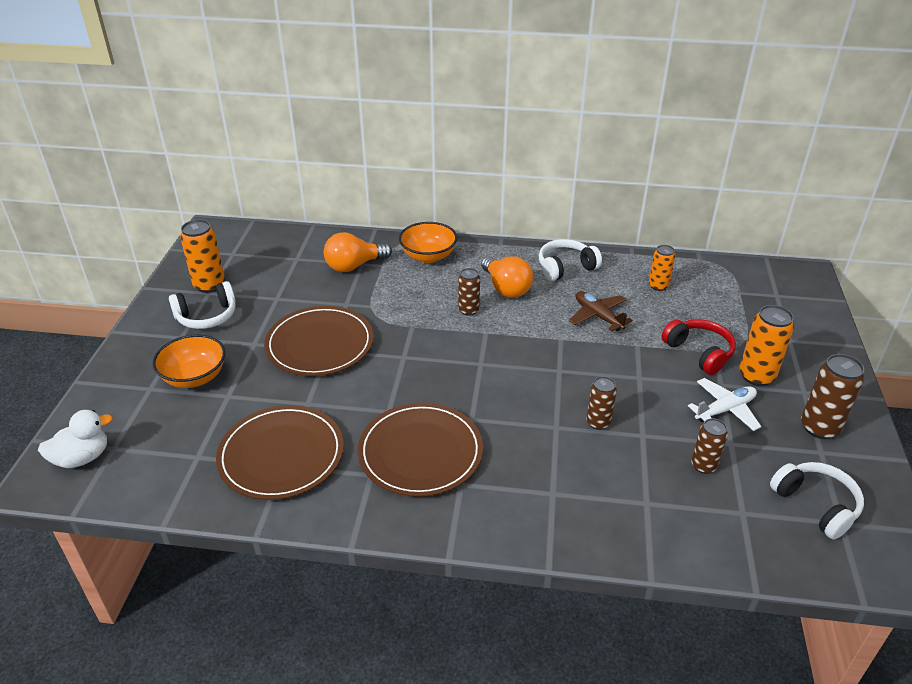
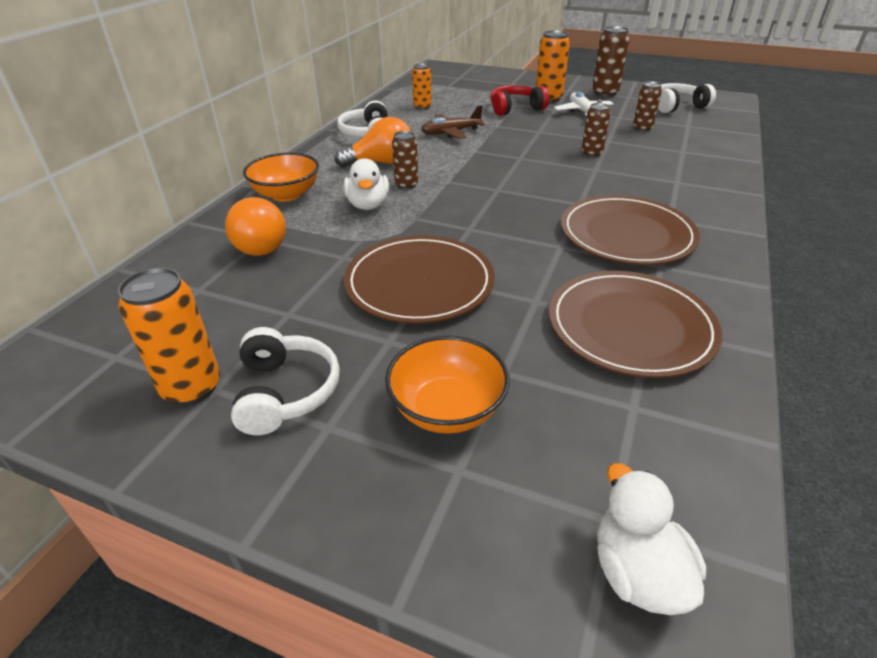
camera: 75 degrees left, 0 degrees up
none -> white duck [343,158,389,210]

